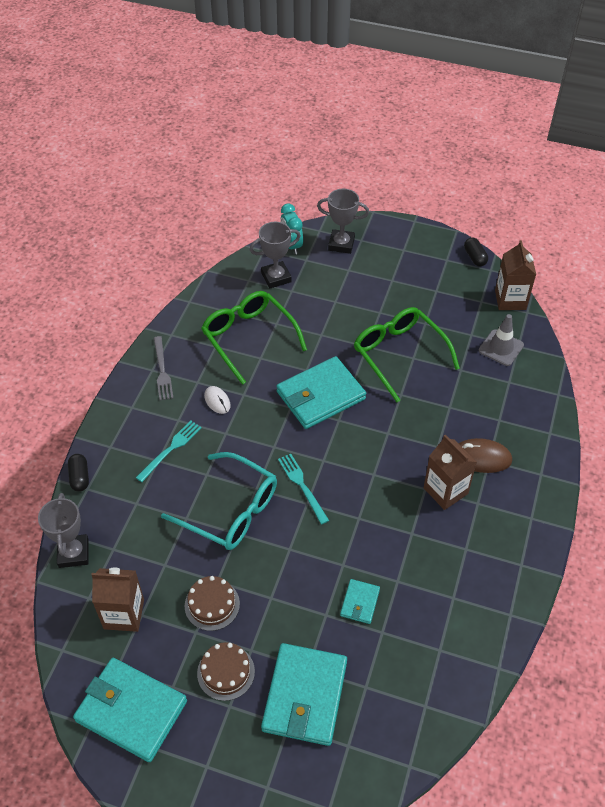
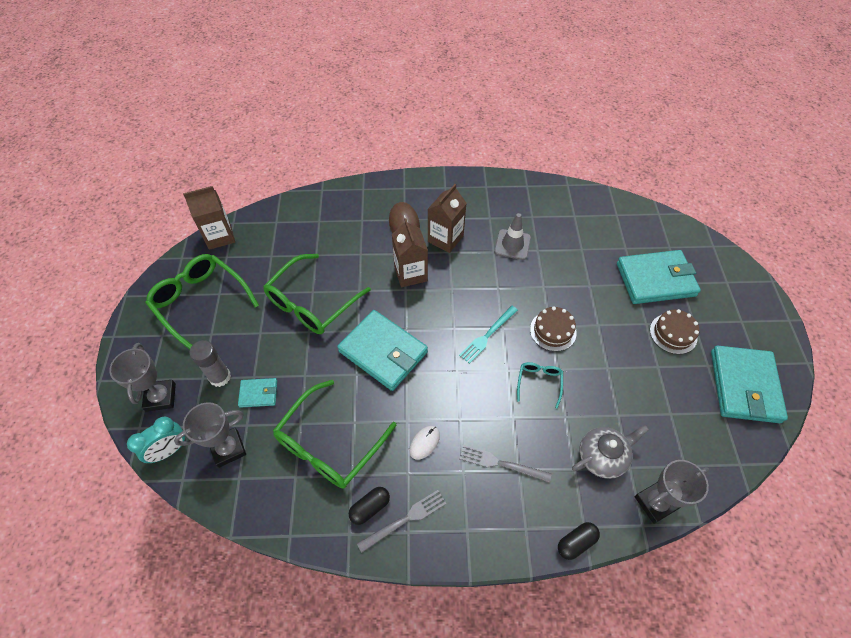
camera: 110 degrees left, 5 degrees up
brown carton [91,567,144,632] -> brown carton moved to [392,218,428,287]
turquoise fork [136,420,202,482] -> grey fork [459,445,551,483]
turquoise glasses [161,452,277,550] -> turquoise glasses [517,362,563,408], size x0.48
brown cake [185,576,240,631] -> brown cake moved to [530,306,577,351]
grey trophy [250,222,301,288] -> grey trophy turned 75 degrees counterclockwise [174,402,246,468]
turquoise wallet [340,579,380,624] -> turquoise wallet moved to [238,378,277,408]
black capsule [464,237,488,266] -> black capsule moved to [349,487,390,525]
grey traffic cone [479,314,524,366] -> grey traffic cone moved to [494,213,531,260]
none -> green glasses [146,254,259,349]
none -> grey glue stick [189,340,231,387]
none -> grey teapot [572,425,649,479]

